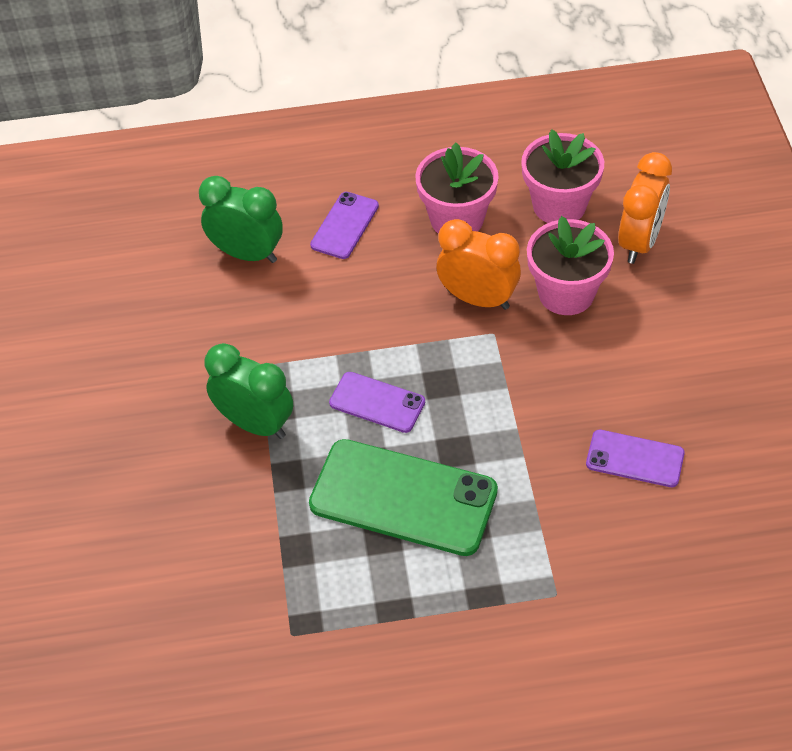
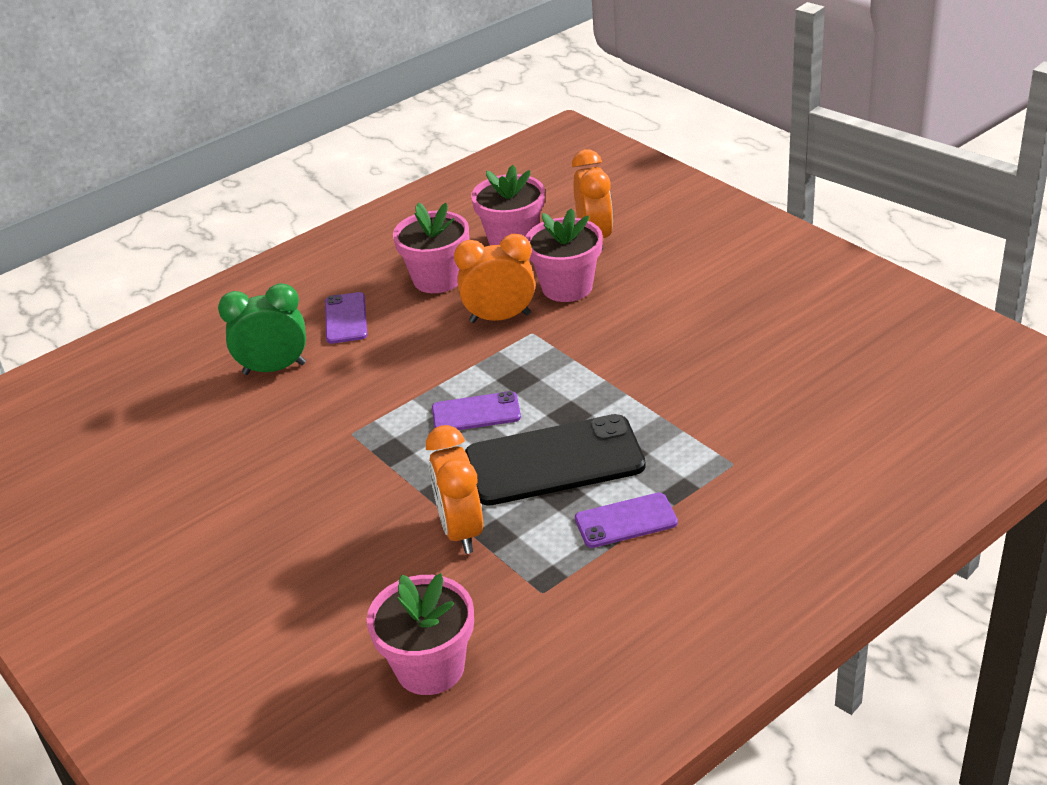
camera: 30 degrees left, 15 degrees down
green clock [205,343,293,439] -> none
green phone [309,439,498,556] -> black phone [465,414,646,506]
purple phone [586,430,685,487] -> purple phone moved to [575,493,678,548]
none -> pink flower pot [367,573,474,695]
none -> orange clock [426,425,483,554]

